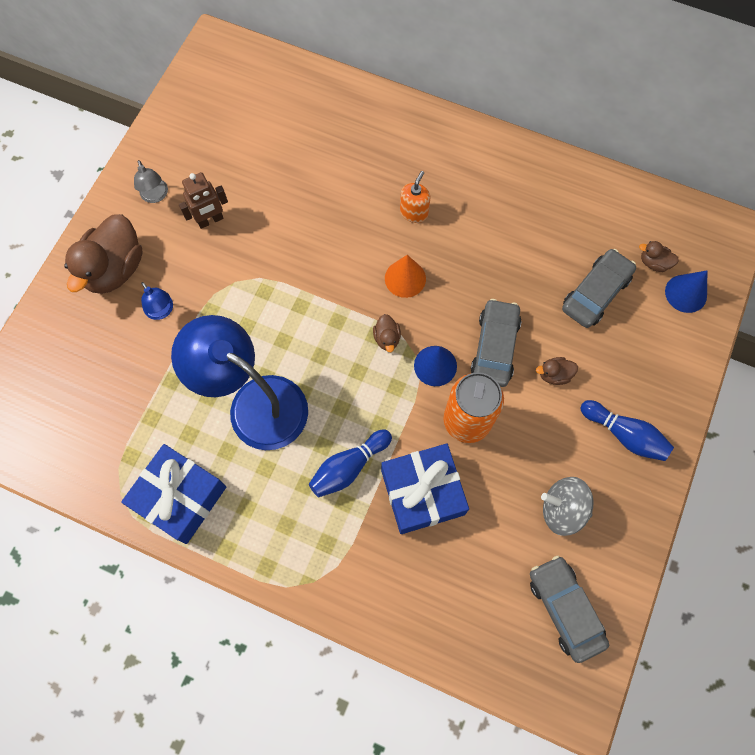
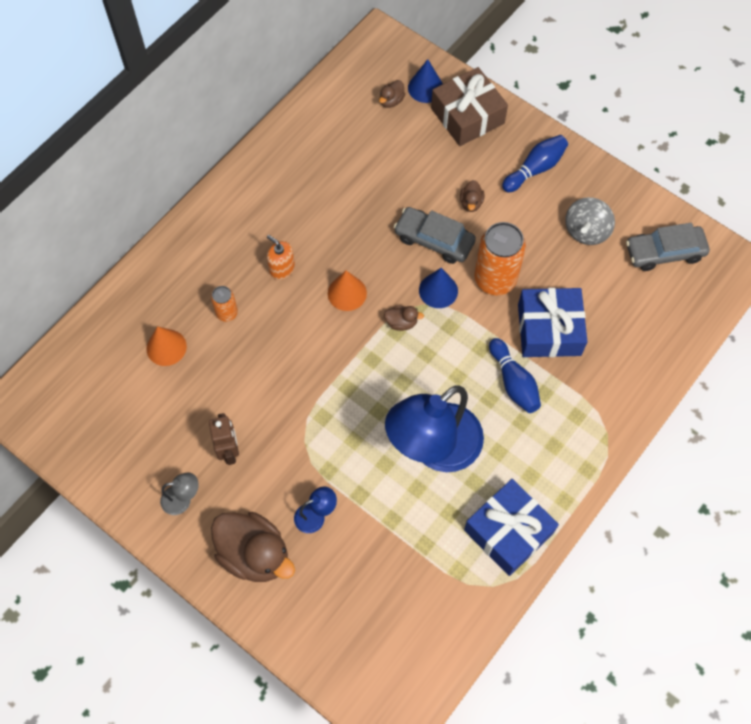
camera: 75 degrees left, 5 degrees down
grey car [562,249,636,328] -> none
none -> orange cone [147,326,187,366]
none -> orange can [211,286,238,322]
none -> brown gift [431,67,508,146]

